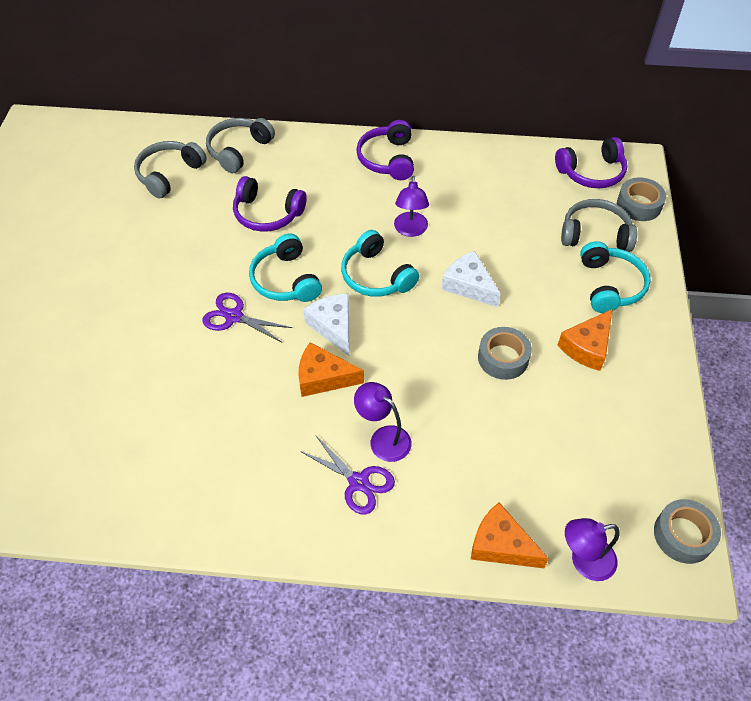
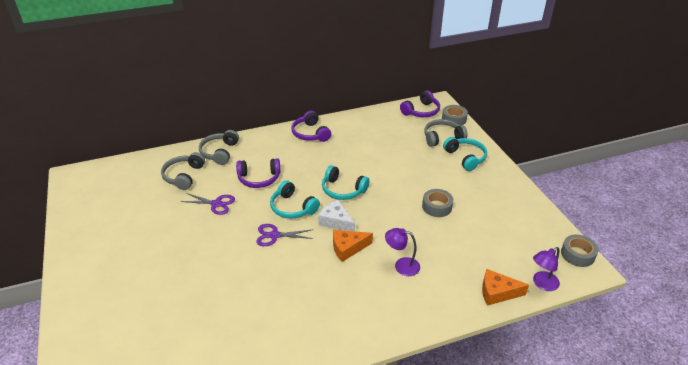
camera: 25 degrees left, 15 degrees down
purple scissors [300,435,395,514] -> purple scissors moved to [180,193,235,215]
purple lamp [394,176,429,237] -> none
white cheese [442,251,501,307] -> none
orange cheese [557,309,612,371] -> none

